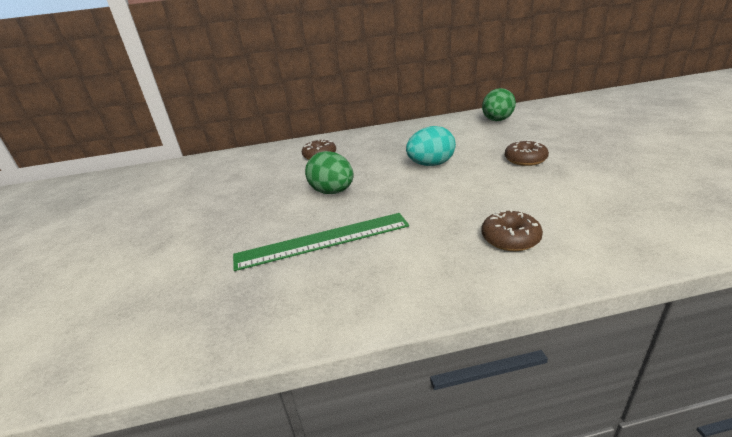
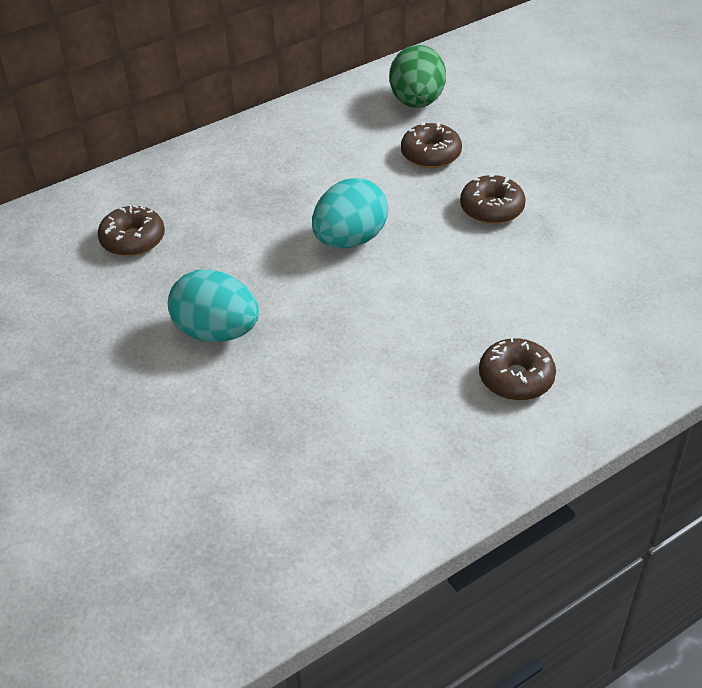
camera: 25 degrees left, 15 degrees up
green ruler [233,213,409,271] -> none
green egg [305,151,354,194] -> turquoise egg [168,269,259,342]
none -> brown donut [401,122,462,168]

